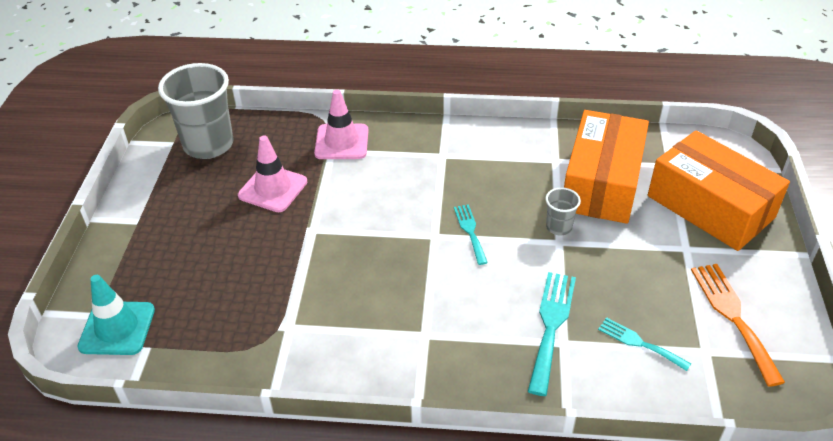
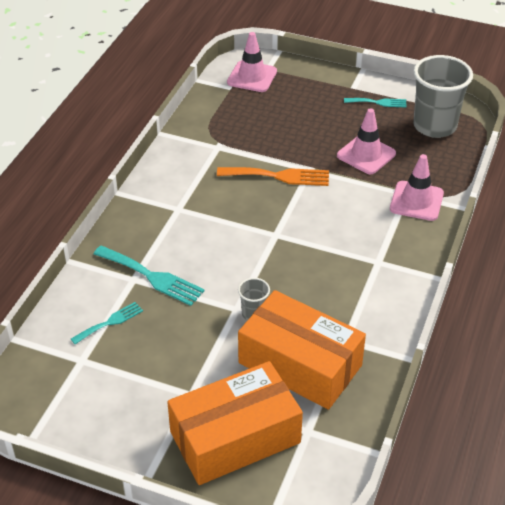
camera: 105 degrees right, 0 degrees up
turquoise traffic cone [77,275,155,355] -> pink traffic cone [227,32,277,92]
turquoise fork [454,204,488,265] -> turquoise fork moved to [344,98,407,108]
orange fork [691,264,785,387] -> orange fork moved to [217,167,329,186]

